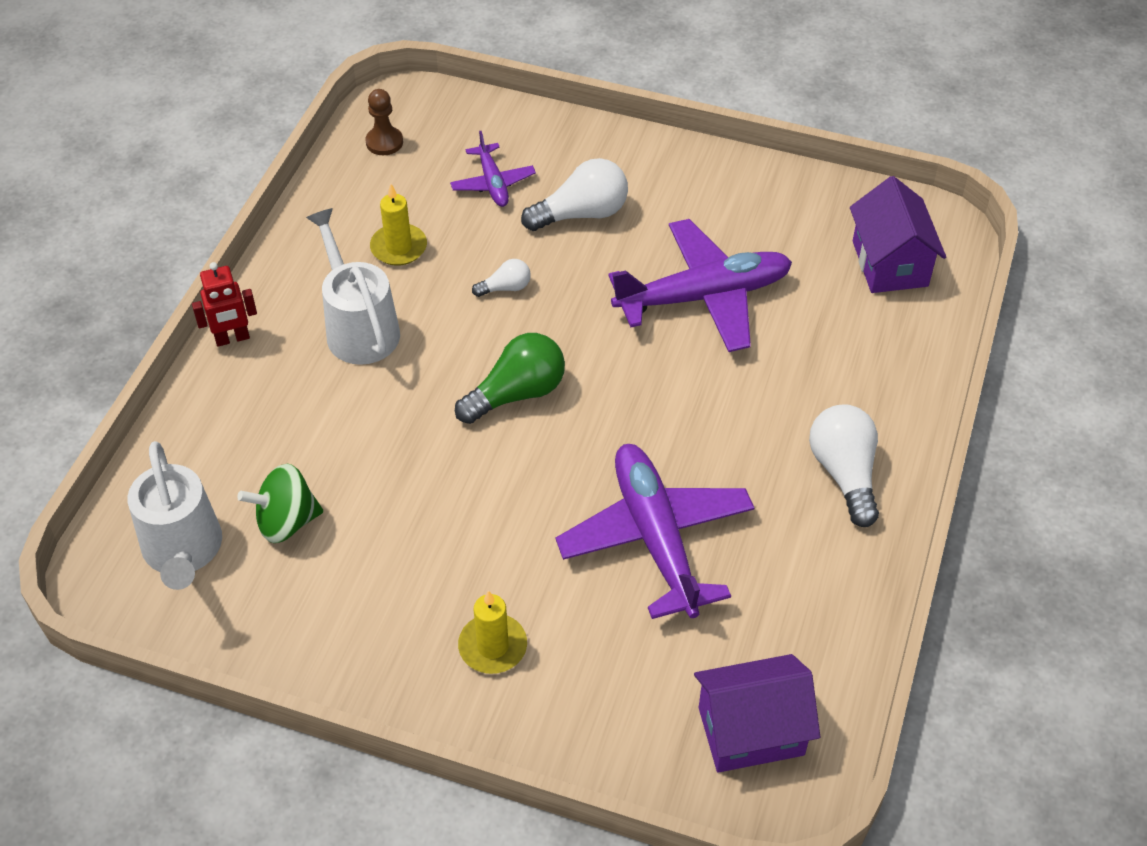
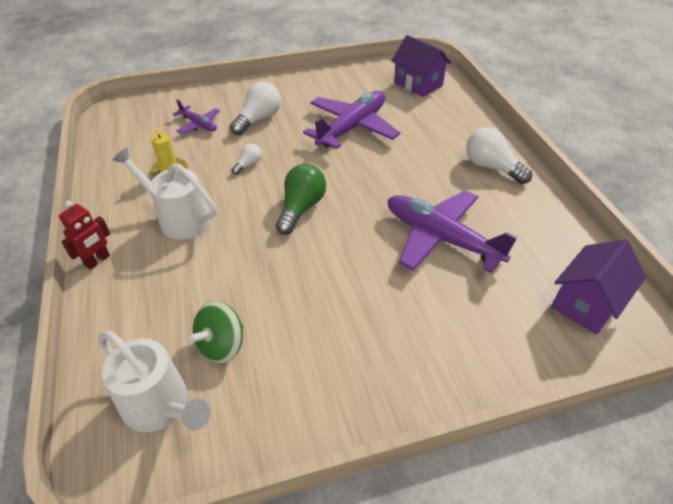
camera: 35 degrees left, 5 degrees down
brown pawn [365,89,403,155] -> none
yellow candle [458,590,527,674] -> none

